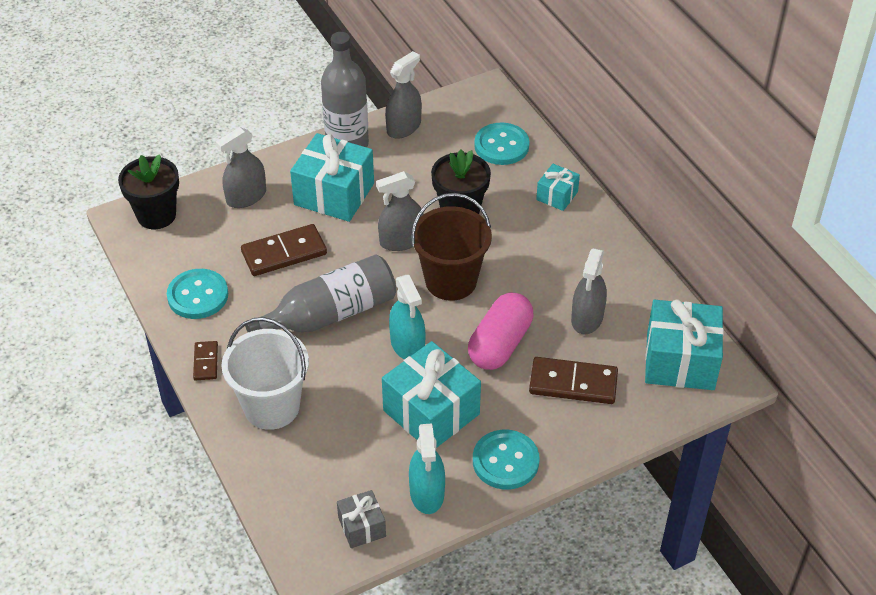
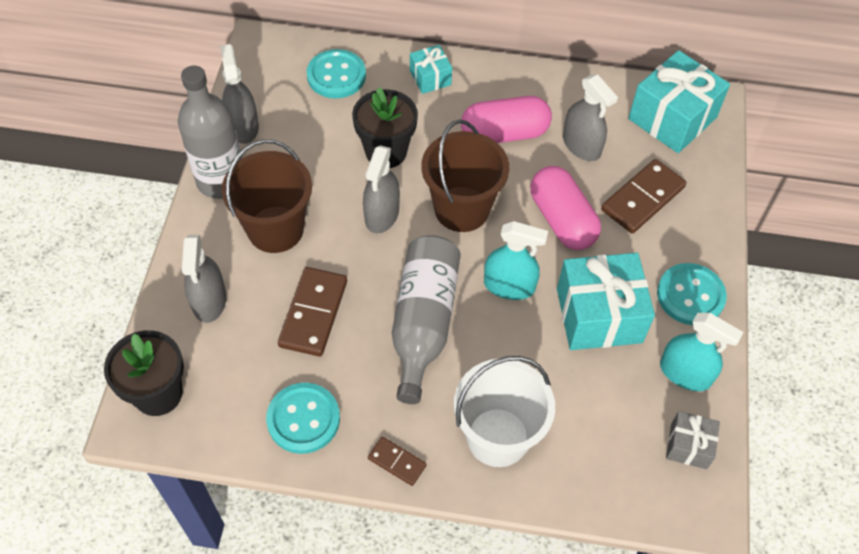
camera: 55 degrees left, 10 degrees up
turquoise gift [290,133,374,222] -> brown bucket [222,139,312,253]
none -> pink capsule [461,96,552,143]

